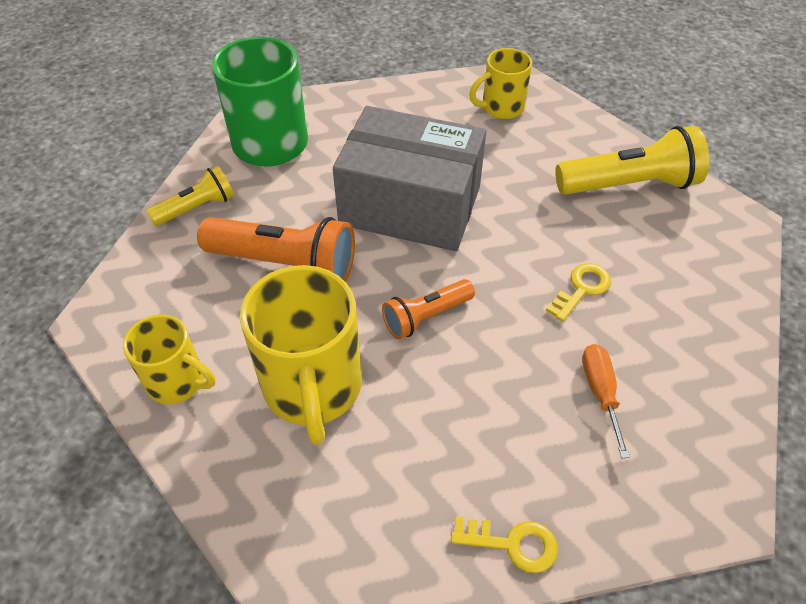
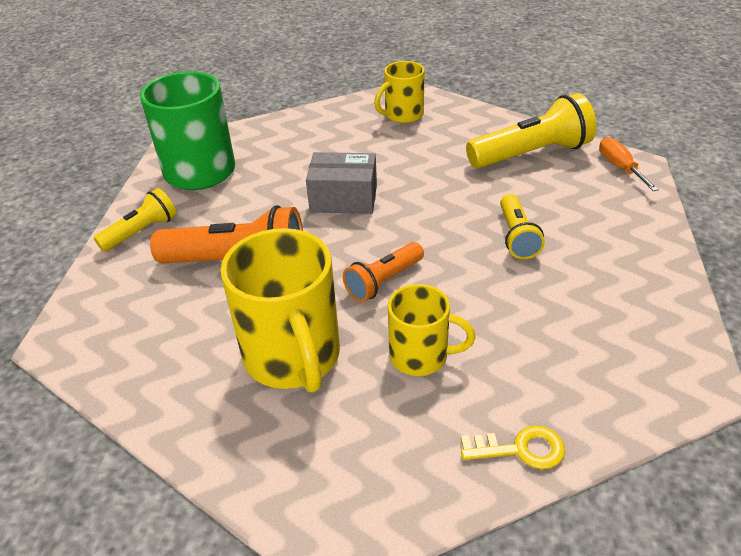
camera: 10 degrees left, 10 degrees down
yellow mug [123,314,215,404] -> yellow mug moved to [388,284,476,376]
grey box [333,106,486,251] -> grey box [306,152,377,214], size x0.56
yellow key [546,263,611,322] -> yellow flashlight [500,194,545,259]
orange screwdriver [582,344,630,458] -> orange screwdriver moved to [599,137,659,191]

